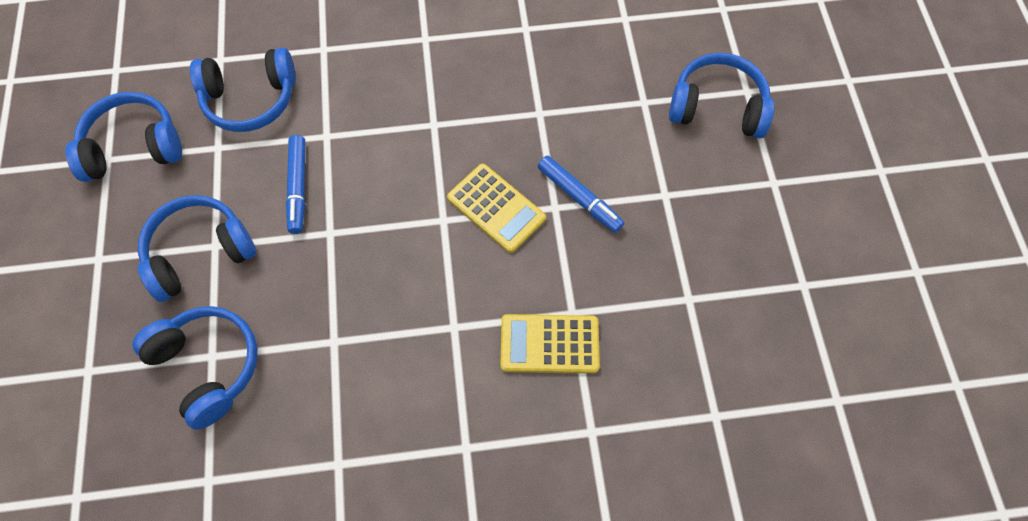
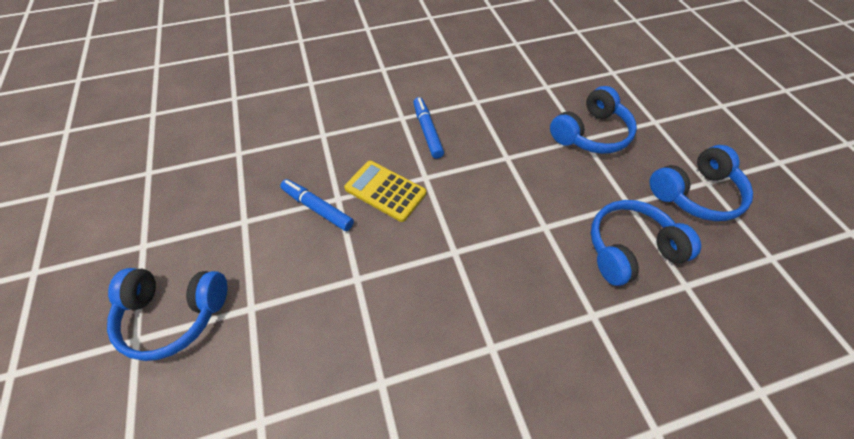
camera: 170 degrees right, 10 degrees down
blue headphones [132,306,258,430] -> none
blue marker [286,135,305,234] -> blue marker moved to [413,97,444,159]
yellow calculator [501,314,600,373] -> none

